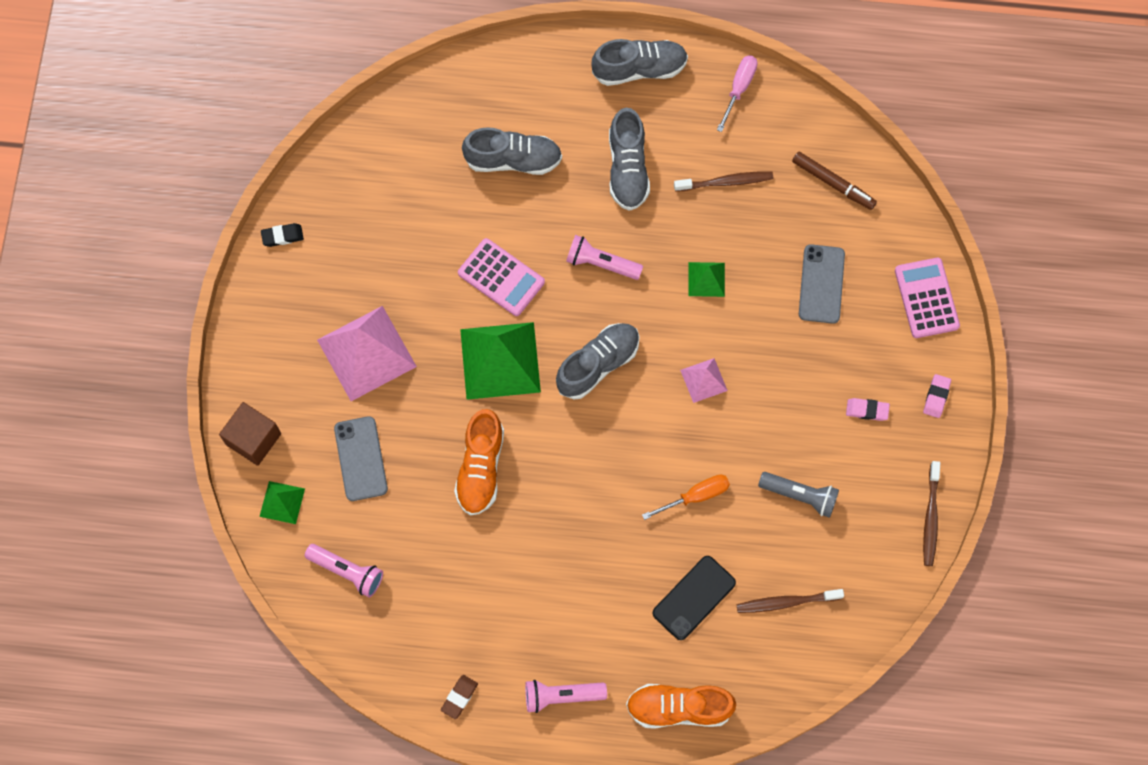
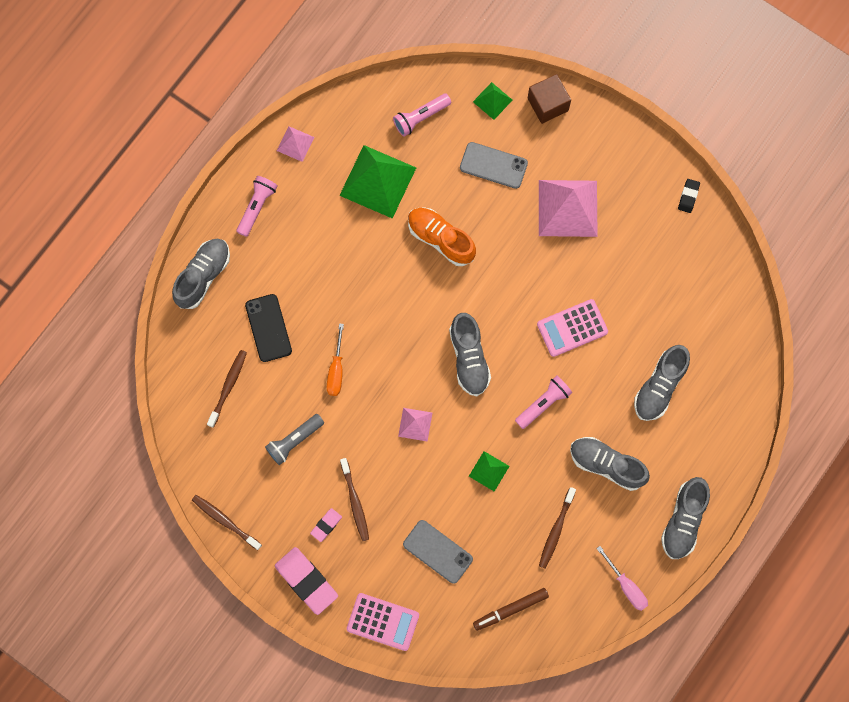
camera: 120 degrees right, 5 degrees up
brown eraser [441,675,478,719] -> pink pyramid [277,126,314,162]
green pyramid [460,322,541,400] -> green pyramid moved to [339,145,416,219]
orange shoe [626,684,736,729] -> grey shoe [172,239,230,309]
pink eraser [923,374,951,418] -> pink eraser [275,547,338,615], size x2.00
none -> brown toothbrush [340,458,369,541]

